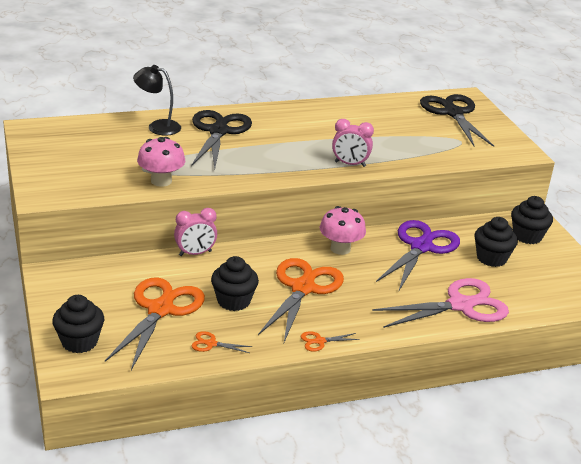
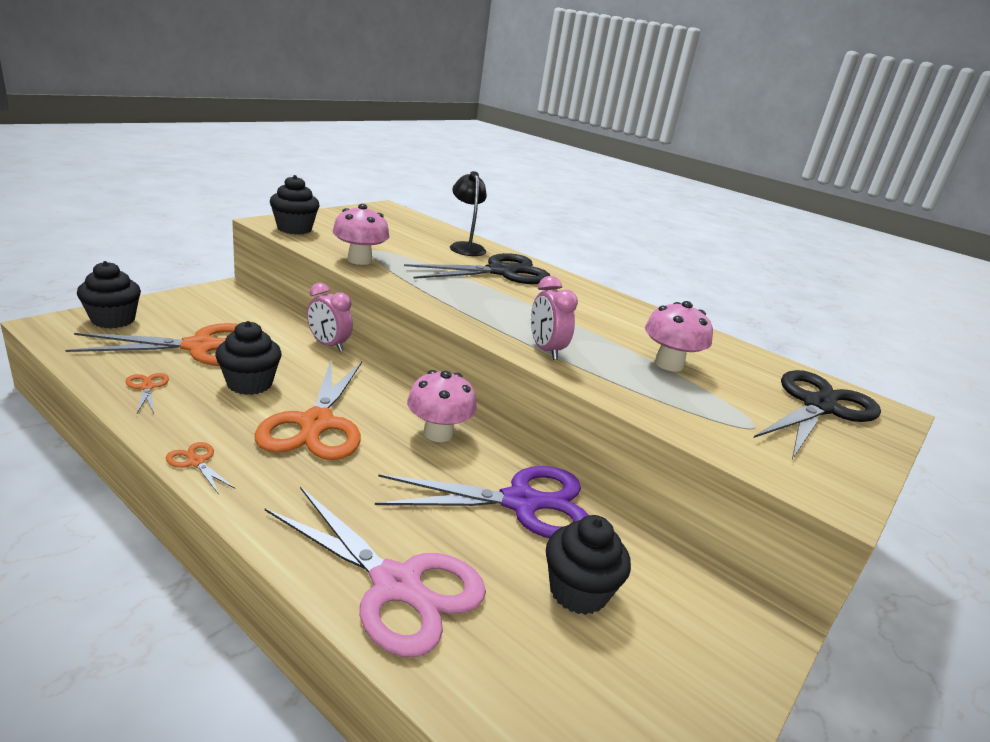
camera: 55 degrees right, 5 degrees down
orange scissors [258,258,344,342] -> orange scissors turned 105 degrees clockwise [255,361,362,460]
black cupcake [511,196,553,244] -> black cupcake moved to [270,175,320,235]
none -> pink mushroom [645,301,713,372]

